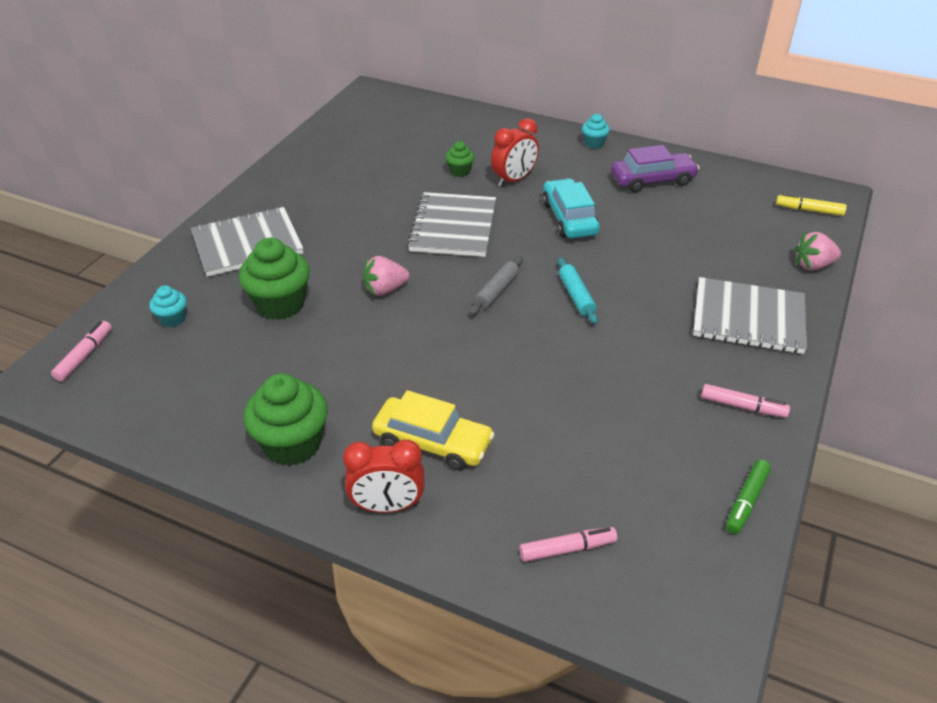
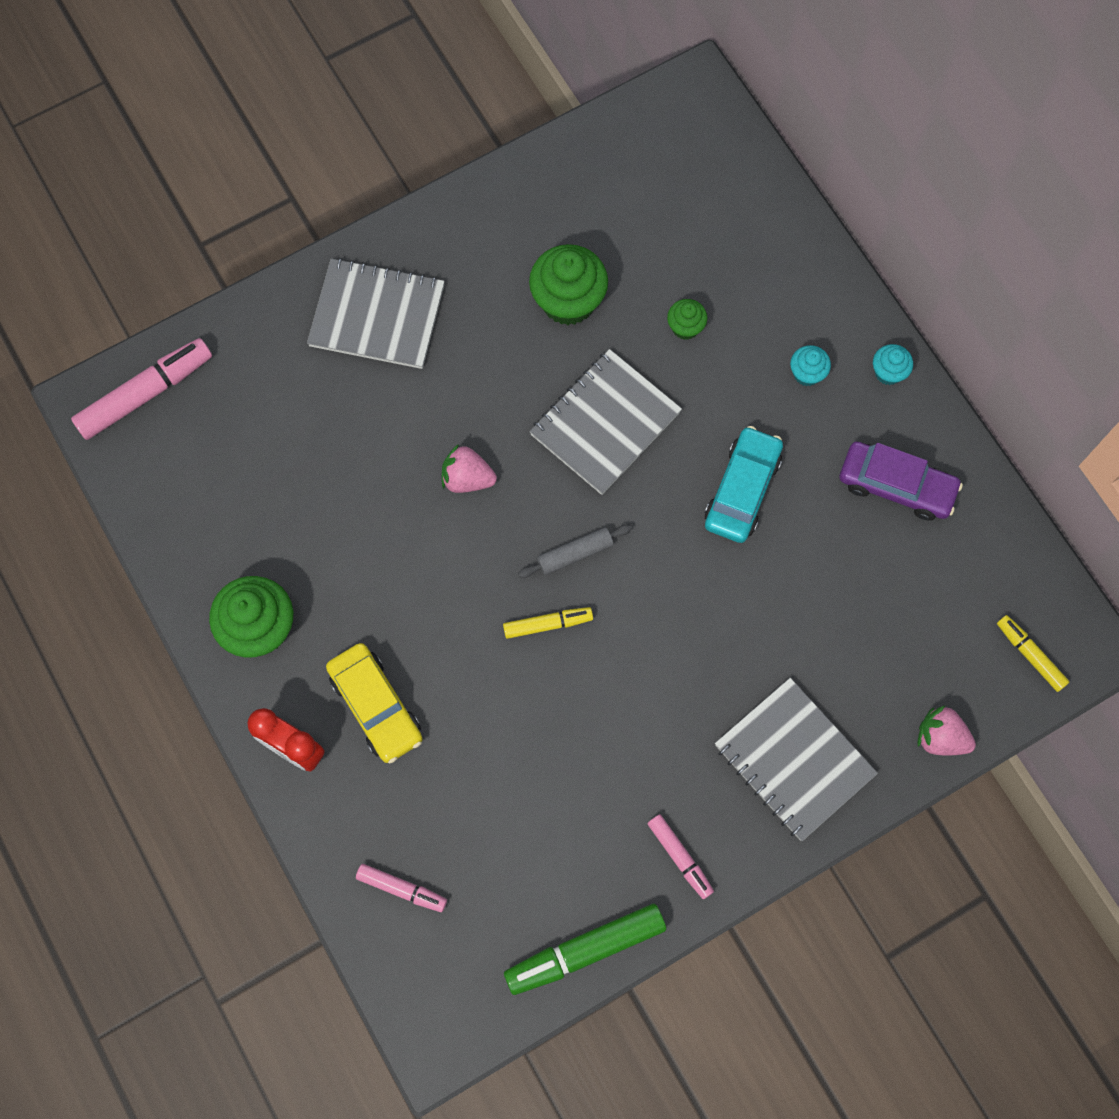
camera: 35 degrees right, 30 degrees up
pink marker [51,321,112,382] -> pink marker [71,338,212,440], size x1.75
turquoise cupcake [149,285,187,327] -> turquoise cupcake moved to [790,345,831,386]
green cupcake [239,238,310,320] -> green cupcake moved to [529,244,608,325]
red clock [491,118,539,187] -> none
turquoise rolling pin [558,258,598,324] -> none
green marker [726,459,771,534] -> green marker [504,903,666,995], size x1.75
none -> yellow marker [503,607,593,639]

